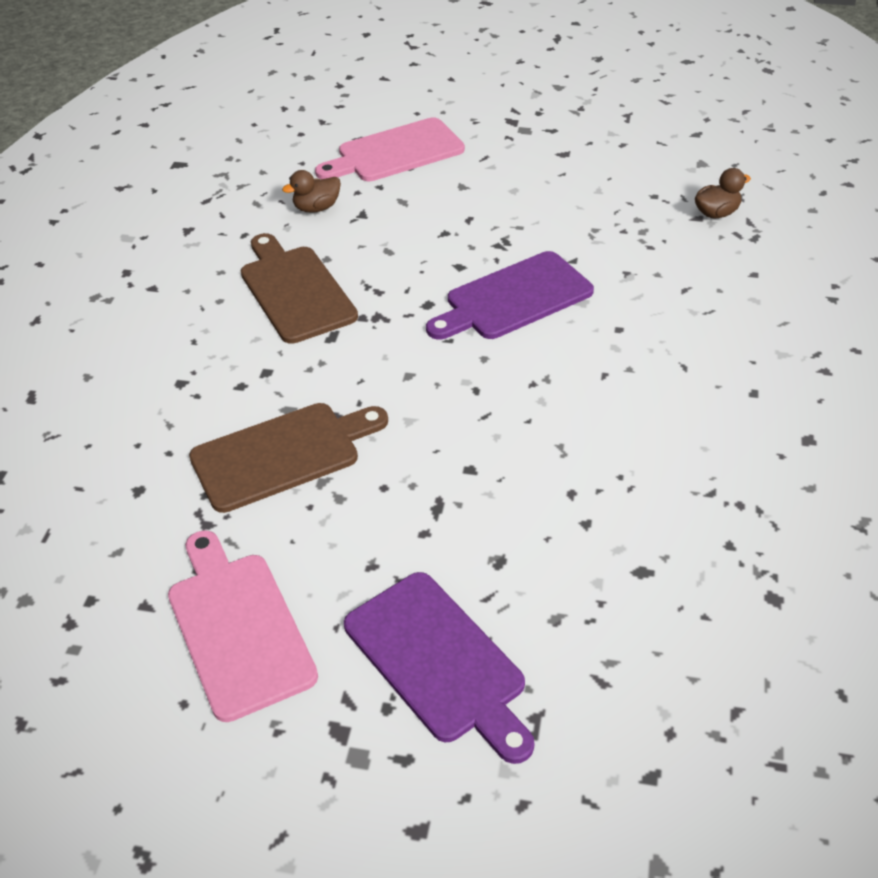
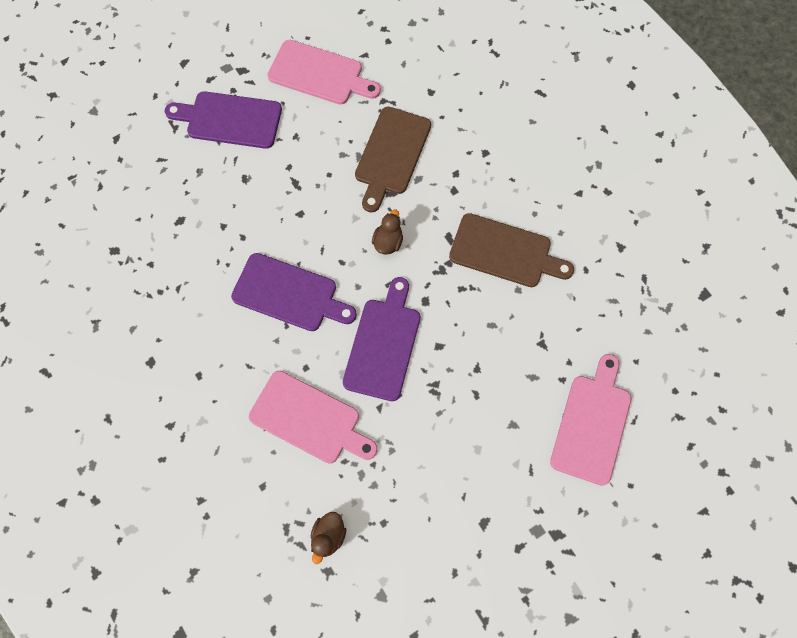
camera: 135 degrees right, 25 degrees up
brown duck [282,170,341,213] -> brown duck moved to [372,210,403,254]
none -> purple cutting board [231,253,357,331]
none -> pink cutting board [249,371,378,463]

